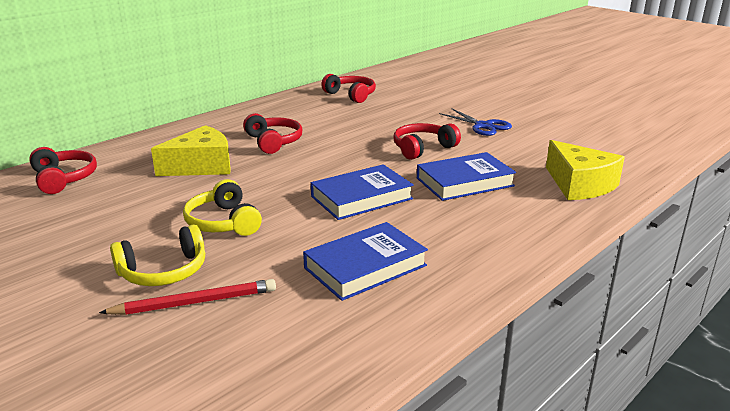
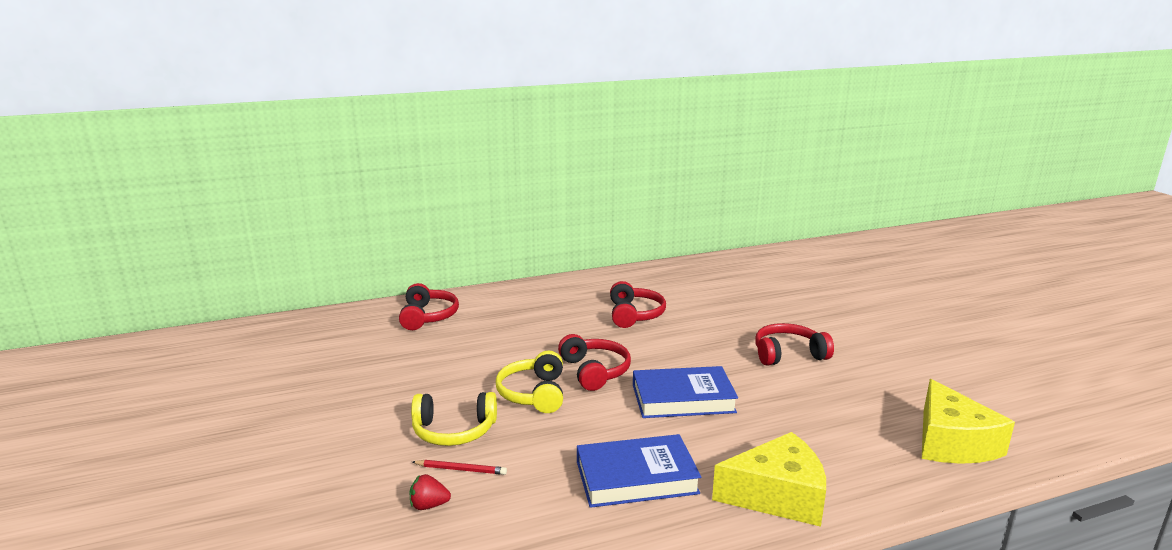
camera: 25 degrees right, 5 degrees down
red pencil [99,279,276,315] -> red pencil [412,460,507,475], size x0.60
yellow cheese [151,125,231,176] -> yellow cheese moved to [712,432,826,527]
red headphones [321,74,376,103] -> red headphones moved to [558,334,631,391]
blue book [417,152,516,201] -> none
blue scissors [439,108,512,136] -> none
none -> red strawberry [410,474,451,510]

